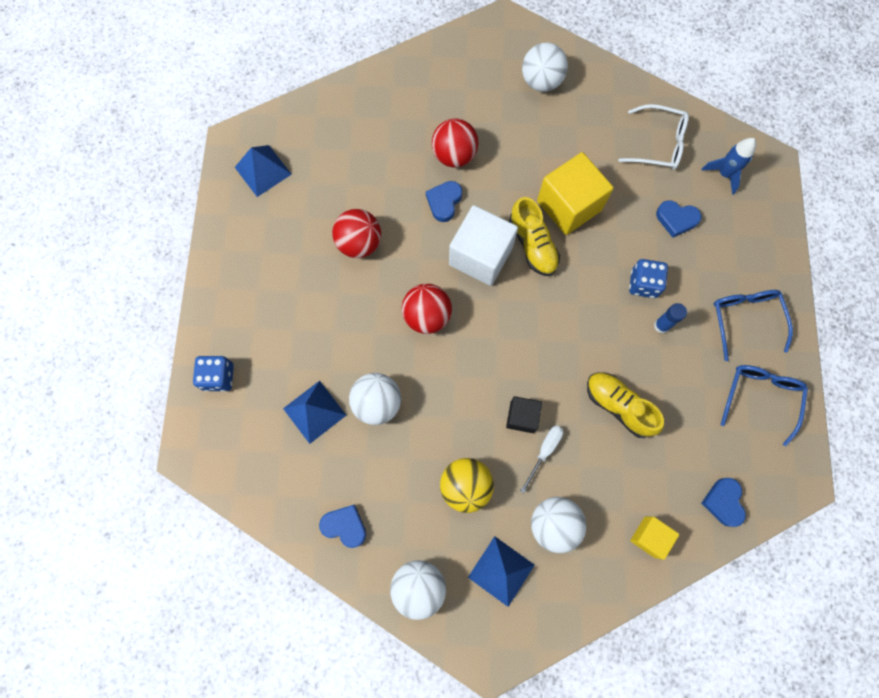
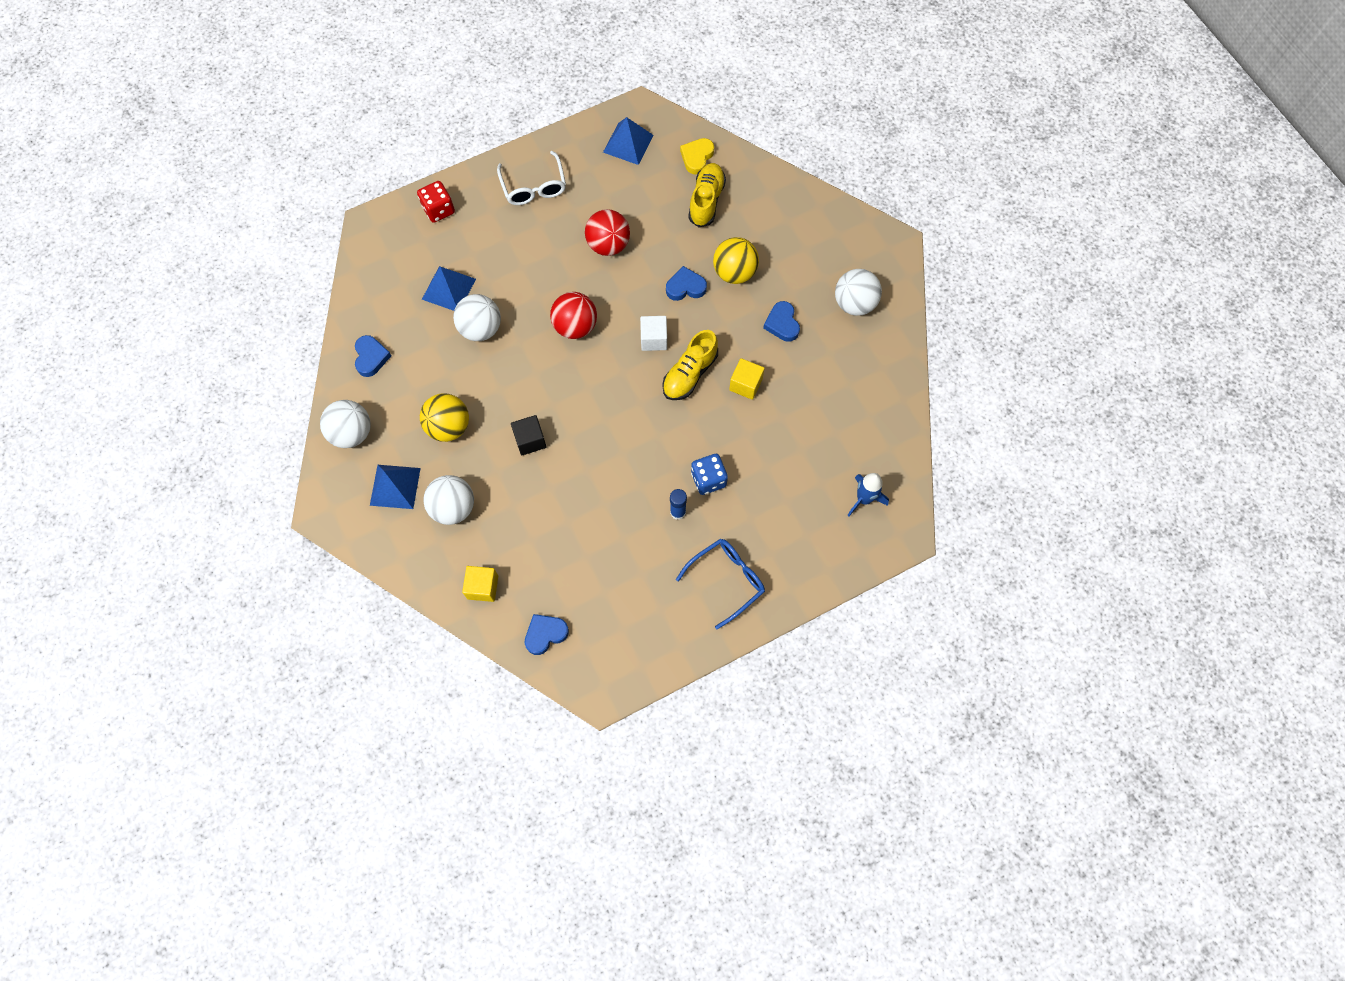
camera: 60 degrees right, 5 degrees down
blue dice [193,356,234,392] -> red dice [417,181,455,223]
red ball [432,118,478,168] -> yellow ball [713,237,759,284]
white cube [449,205,518,286] -> white cube [640,316,667,351], size x0.54
white screwdriver [520,425,563,493] -> none
yellow cube [537,152,614,235] -> yellow cube [729,358,765,400], size x0.54
yellow shoe [587,372,664,438] -> yellow shoe moved to [688,163,726,228]
white glasses [619,104,689,170] -> white glasses moved to [497,151,566,205]
blue heart [656,200,701,238] -> blue heart moved to [763,301,800,342]
blue glasses [720,365,808,446] -> none
none -> yellow heart [680,138,714,175]

